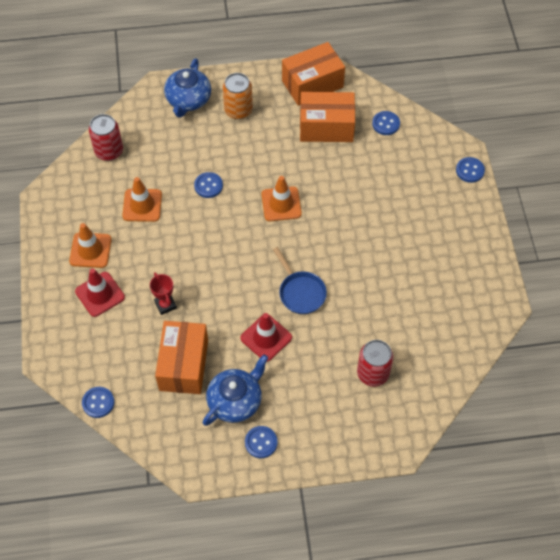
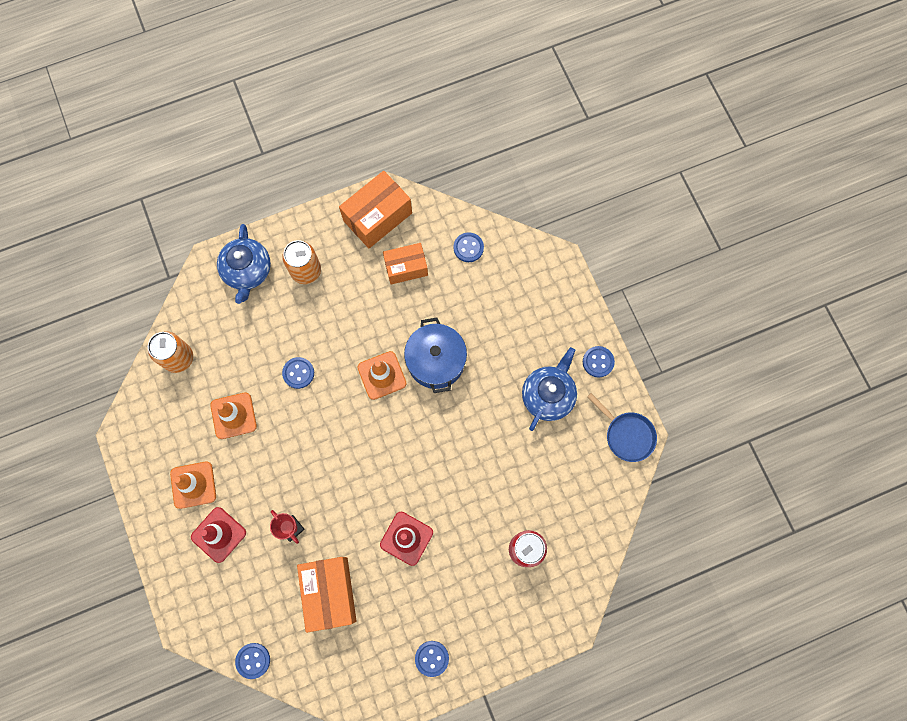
camera: 15 degrees left, 15 degrees up
red can [89,114,123,161] -> orange can [148,331,193,373]
blue teapot [203,355,268,426] -> blue teapot moved to [522,347,577,431]
blue pan [273,247,327,314] -> blue pan moved to [587,393,657,462]
orange box [300,92,355,142] -> orange box [383,243,428,284], size x0.66
blue button [456,157,485,183] -> blue button moved to [583,346,615,378]
none -> blue pot [404,318,467,393]

